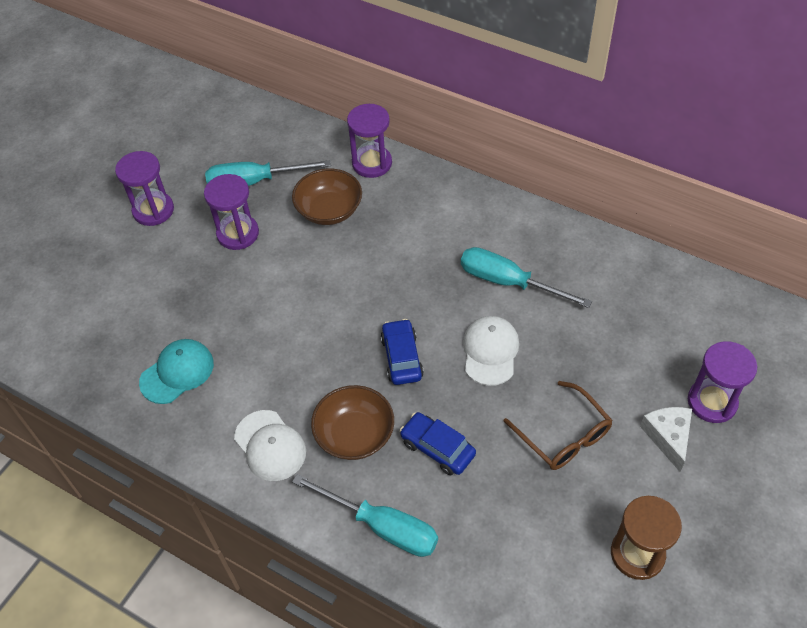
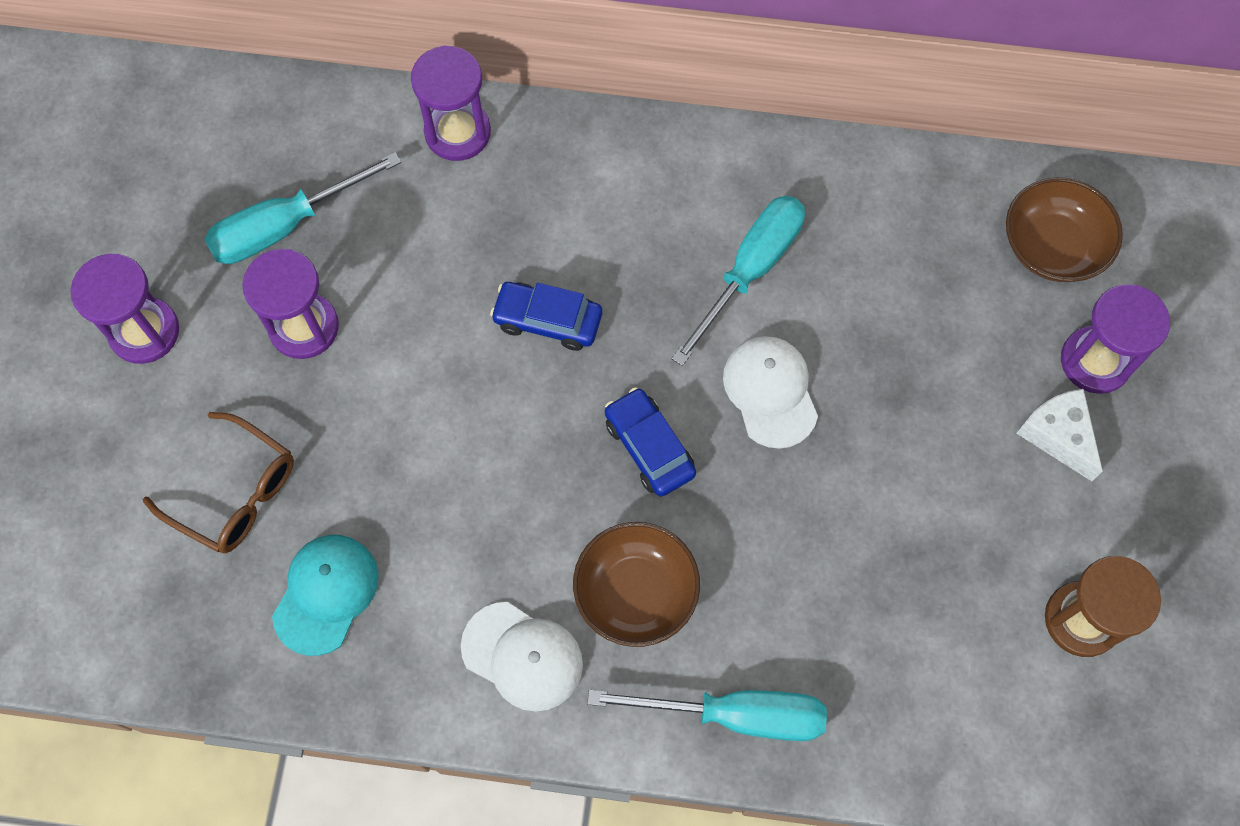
camera: 25 degrees left, 15 degrees up
brown bowl [292,169,362,225] -> brown bowl moved to [1006,178,1123,282]
blue car [400,412,476,475] -> blue car moved to [490,282,602,351]
turquoise screwdriver [461,247,592,308] -> turquoise screwdriver turned 120 degrees clockwise [672,196,805,366]
brown glasses [503,381,613,470] -> brown glasses moved to [142,412,294,554]

